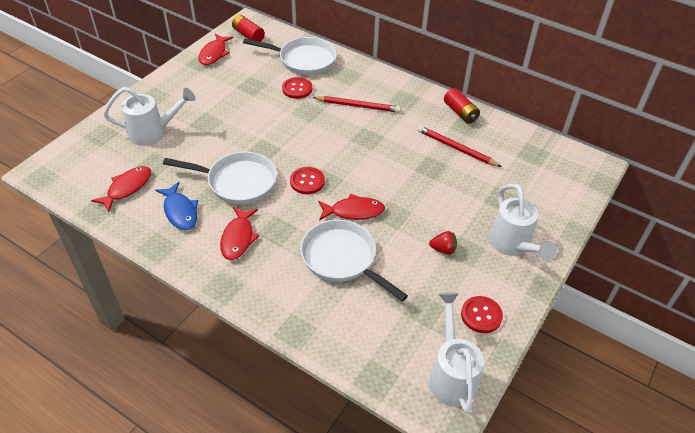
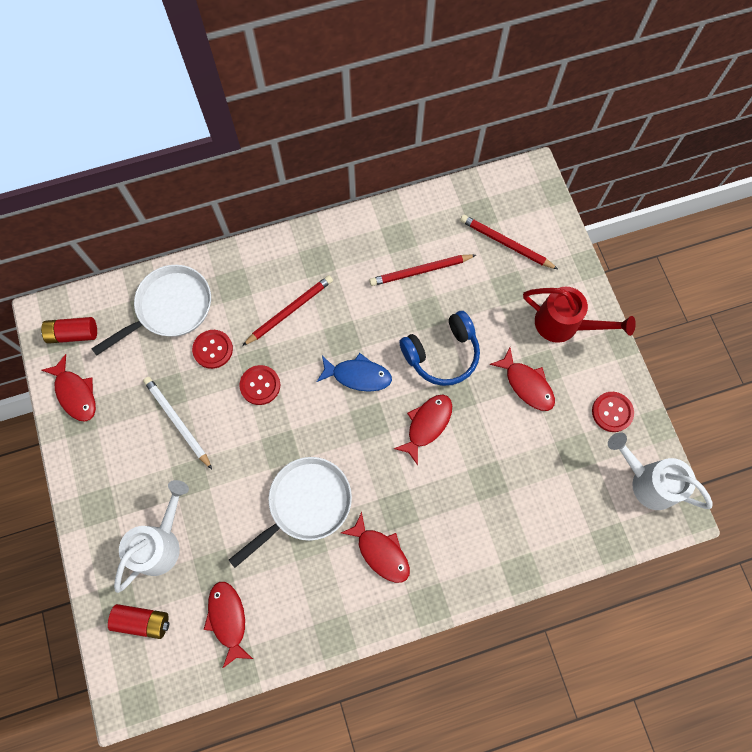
camera: 50 degrees left, 25 degrees up
blue fish [155,182,198,230] -> blue fish moved to [317,353,392,392]
red button [290,167,325,194] -> red button moved to [239,365,280,405]
white pan [300,220,408,302] -> none
red strawberry [429,231,457,255] -> red fish [490,348,555,411]
red battery [444,88,480,124] -> red battery moved to [108,604,169,639]
white watering can [489,184,557,260] -> red watering can [523,287,636,343]
none -> white pencil [143,377,212,469]
none -> blue headphones [399,311,480,386]
none -> red pencil [460,215,558,269]

